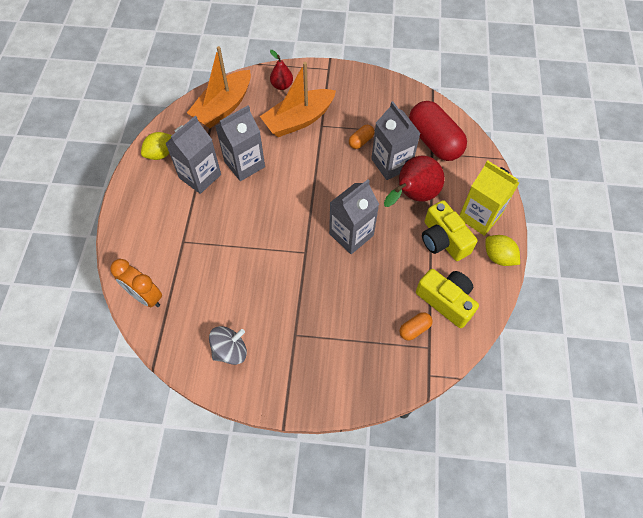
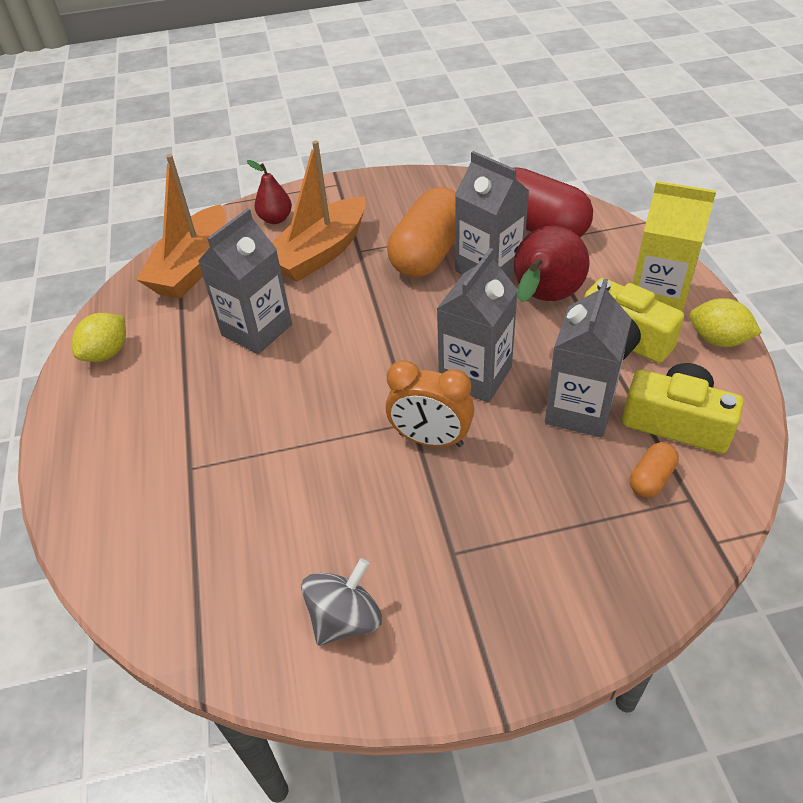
camera: 15 degrees left, 15 degrees down
orange clock [110,259,162,307] -> orange clock moved to [385,360,474,447]
grey carton [165,116,221,194] -> grey carton moved to [545,279,632,438]
orange capsule [349,125,374,149] -> orange capsule [387,187,456,278], size x2.27

